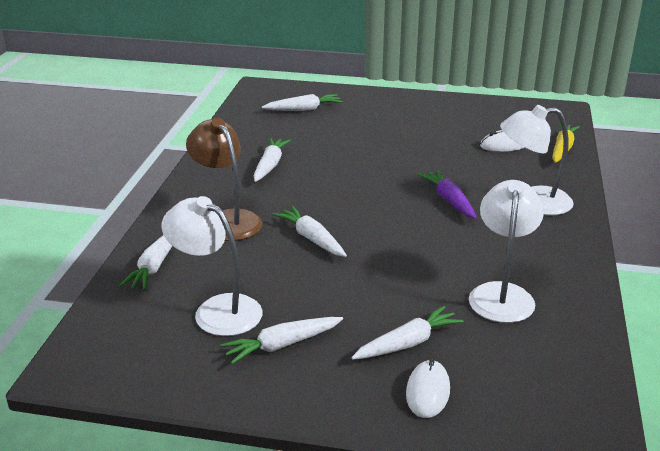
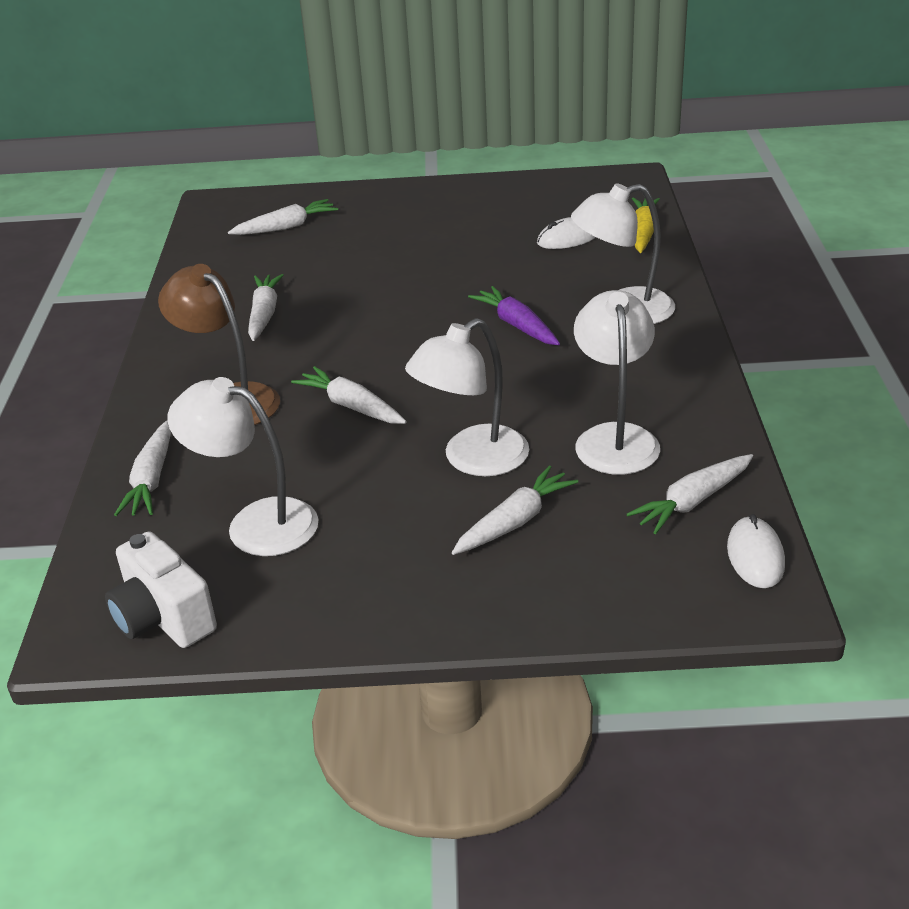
camera: 10 degrees left, 5 degrees up
white carrot [221,317,343,364] -> white carrot moved to [627,454,753,534]
white mouse [406,358,450,418] -> white mouse moved to [727,514,785,588]
none -> white camera [105,531,217,648]
none -> white lamp [405,318,529,476]

